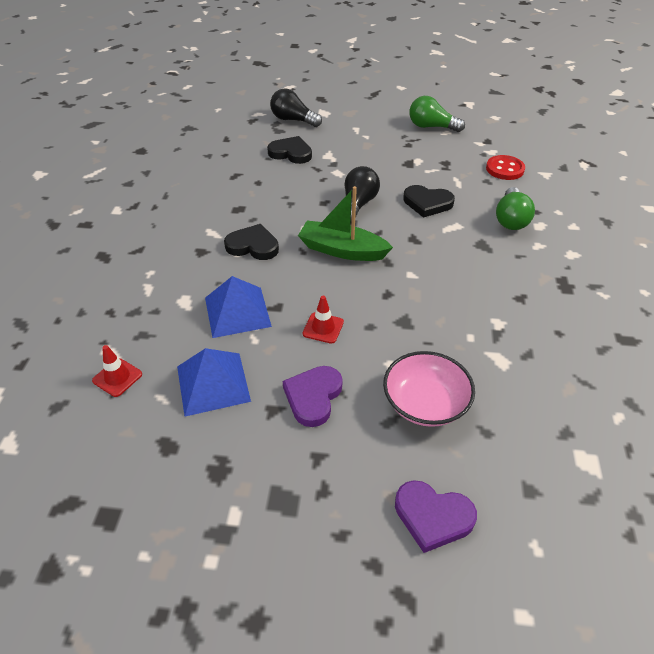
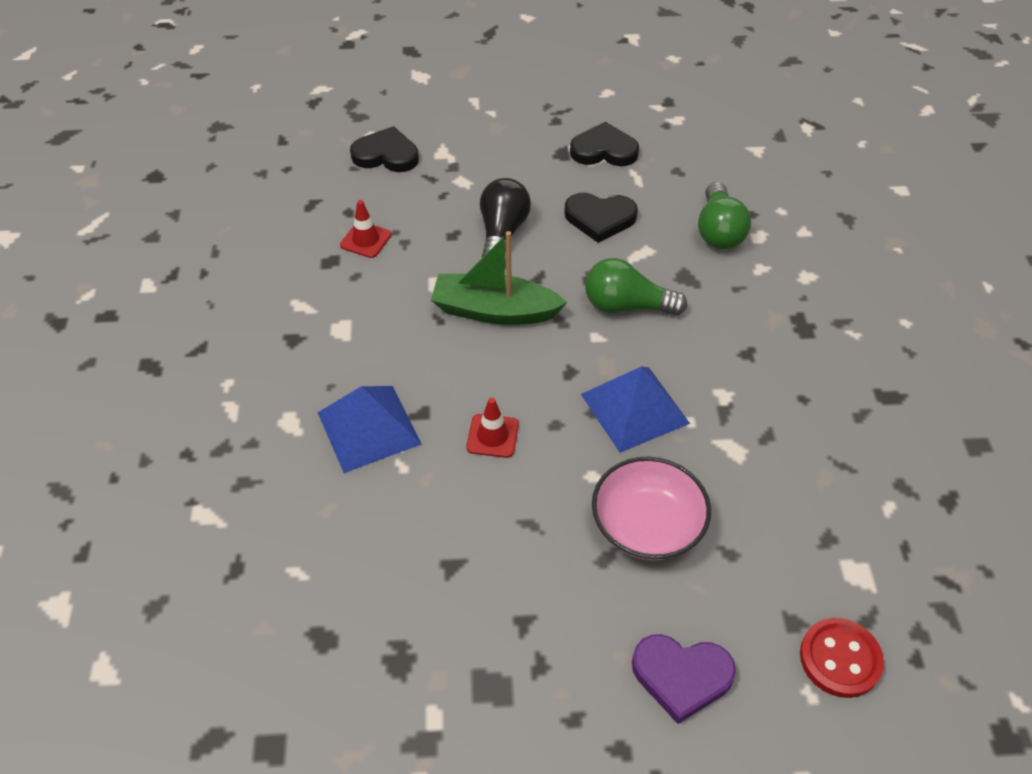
camera: 10 degrees left, 5 degrees up
red traffic cone [92,345,142,397] -> red traffic cone moved to [340,200,392,258]
blue pyramid [177,348,251,417] -> blue pyramid moved to [581,366,690,452]
black heart [224,224,279,260] -> black heart moved to [570,122,639,166]
black light bulb [270,88,322,127] -> none
purple heart [283,366,343,427] -> none
green light bulb [409,96,465,132] -> green light bulb moved to [585,258,687,315]
red button [486,155,525,180] -> red button moved to [800,618,884,698]

